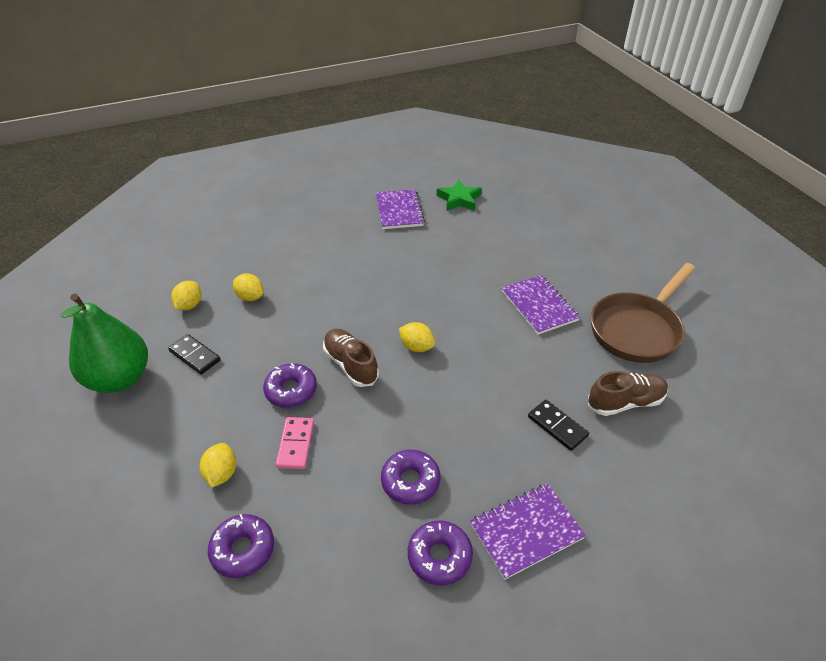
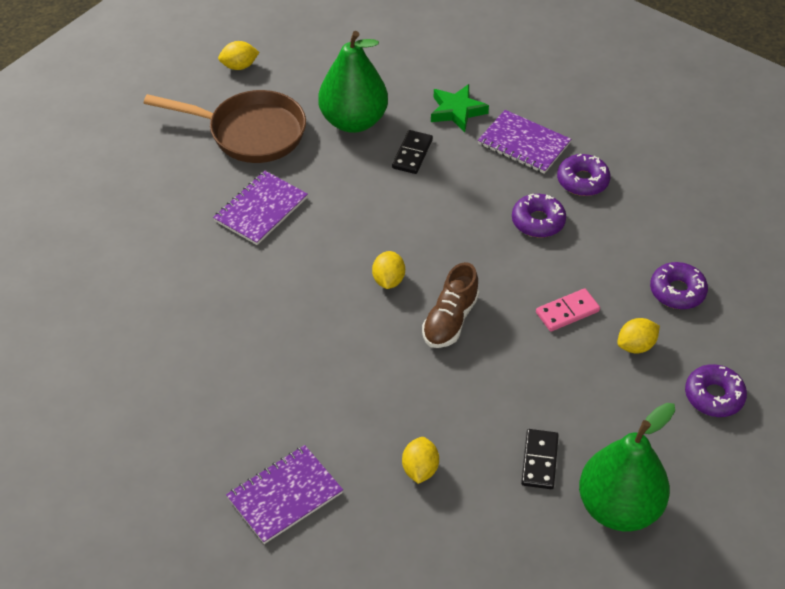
camera: 120 degrees left, 5 degrees up
yellow lemon [171,281,202,310] -> yellow lemon moved to [218,41,259,70]
purple donut [263,363,317,408] -> purple donut moved to [685,364,747,417]
purple notebook [376,189,425,229] -> purple notebook moved to [226,445,343,544]
green star [437,179,482,211] -> green star moved to [431,84,489,132]
brown shoe [588,371,668,416] -> green pear [318,31,388,133]

